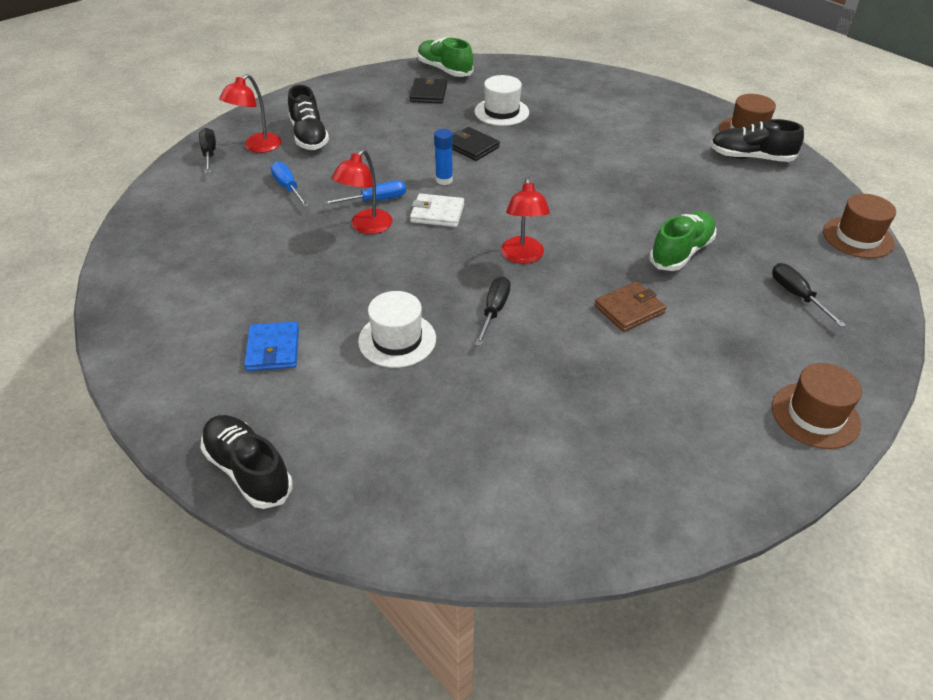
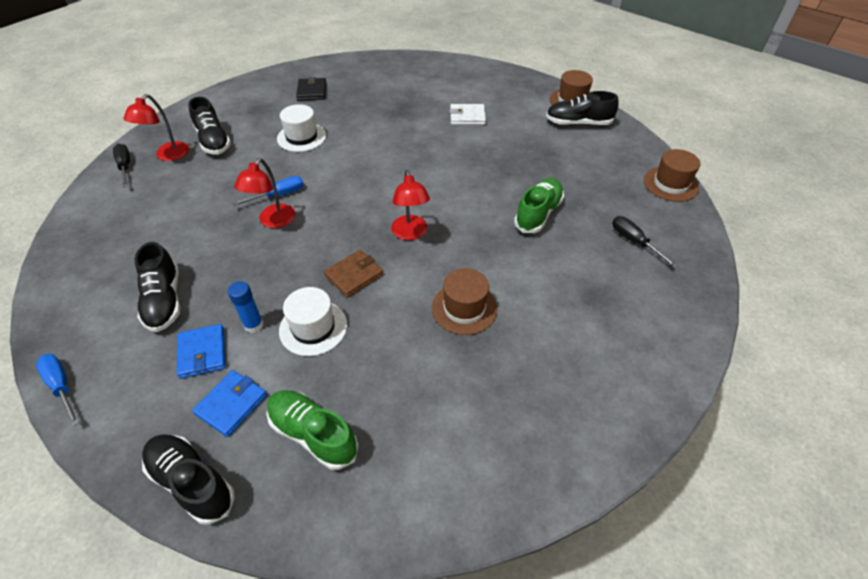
camera: 10 degrees left, 5 degrees up
blue screwdriver [271,161,309,207] -> blue screwdriver moved to [36,354,80,426]
white wallet [410,193,464,227] -> white wallet moved to [450,104,486,125]
green shoe [417,38,474,77] -> green shoe moved to [266,390,359,470]
blue glue stick [434,129,453,185] -> blue glue stick moved to [228,281,263,333]
black wallet [452,127,500,161] -> none
white hat [475,75,529,126] -> white hat moved to [277,104,326,152]
black screwdriver [475,277,511,346] -> none
brown wallet [595,281,666,332] -> brown wallet moved to [324,250,384,298]
brown hat [772,363,862,449] -> brown hat moved to [432,268,498,335]
none -> black shoe [134,242,180,332]
none -> blue wallet [192,370,267,437]

